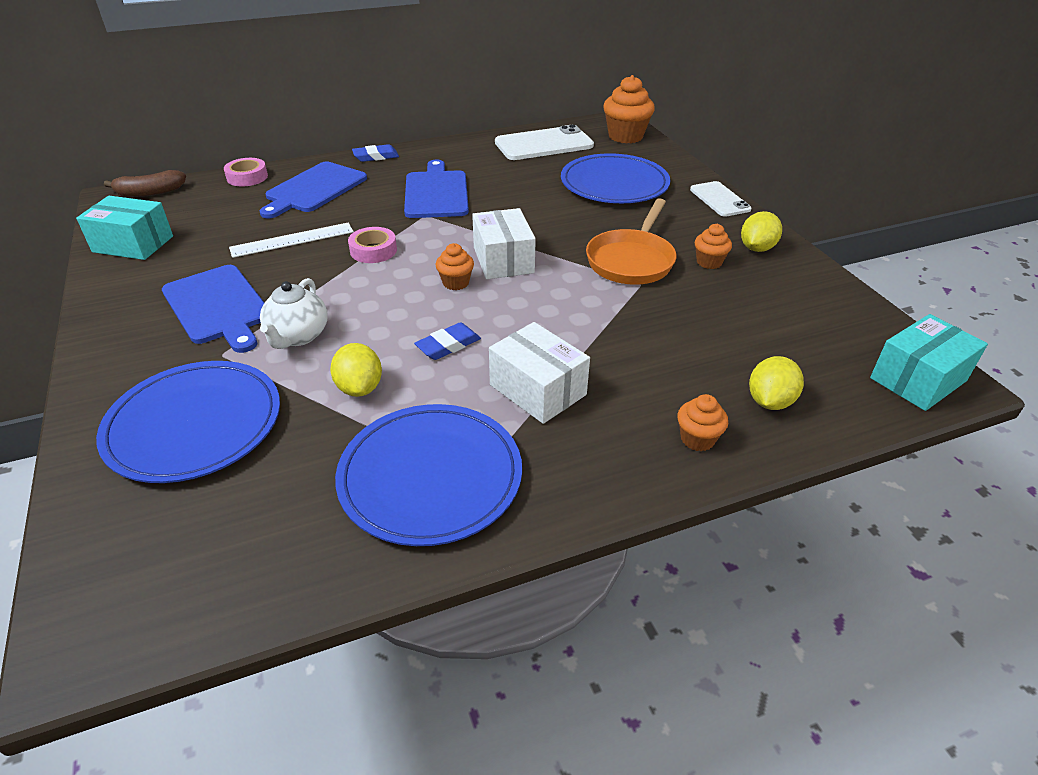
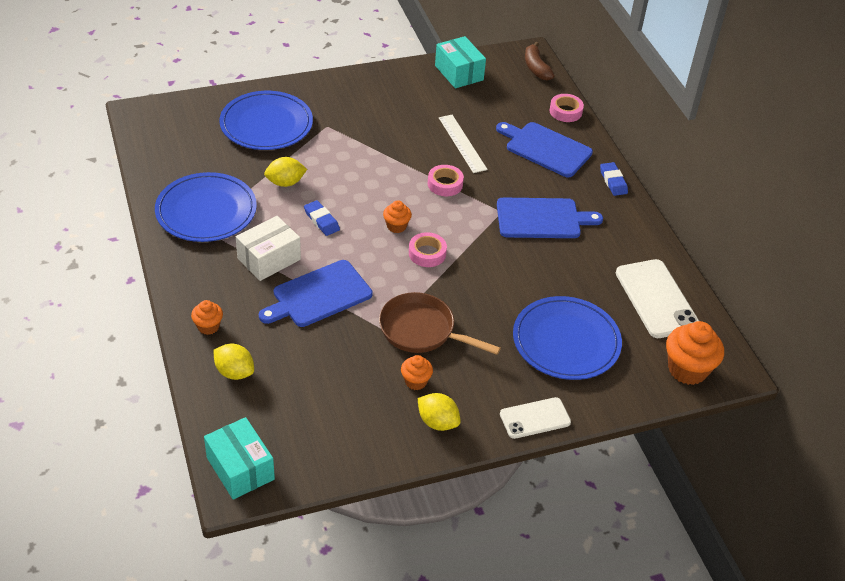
camera: 90 degrees right, 5 degrees up
turquoise box [76,196,173,260] -> turquoise box turned 45 degrees counterclockwise [435,36,486,88]
blue cutting board [162,265,264,353] -> blue cutting board moved to [259,260,373,327]
white teapot [260,278,328,349] -> none
white box [472,208,536,279] -> pink tape [409,232,447,267]
orange pan [586,198,676,285] -> brown pan [379,292,501,355]

